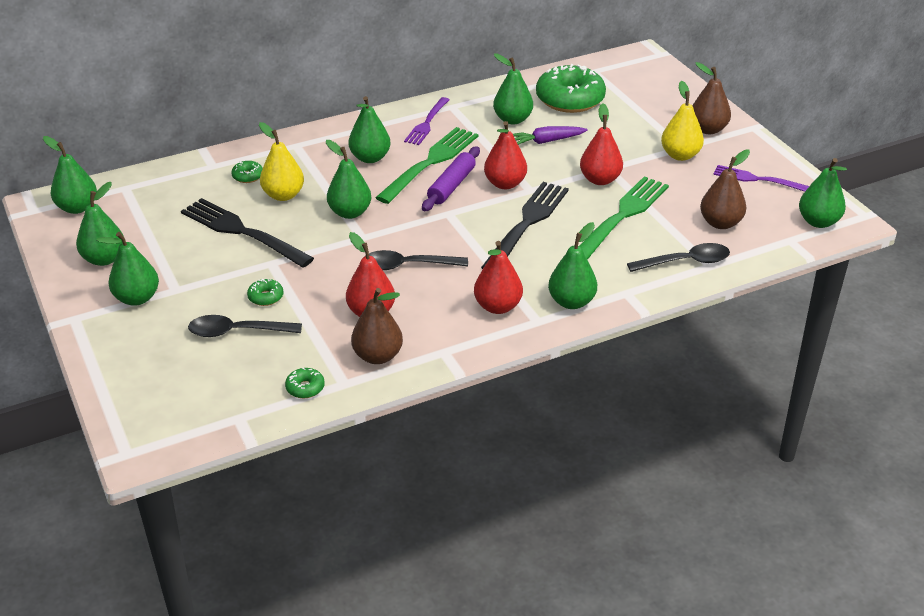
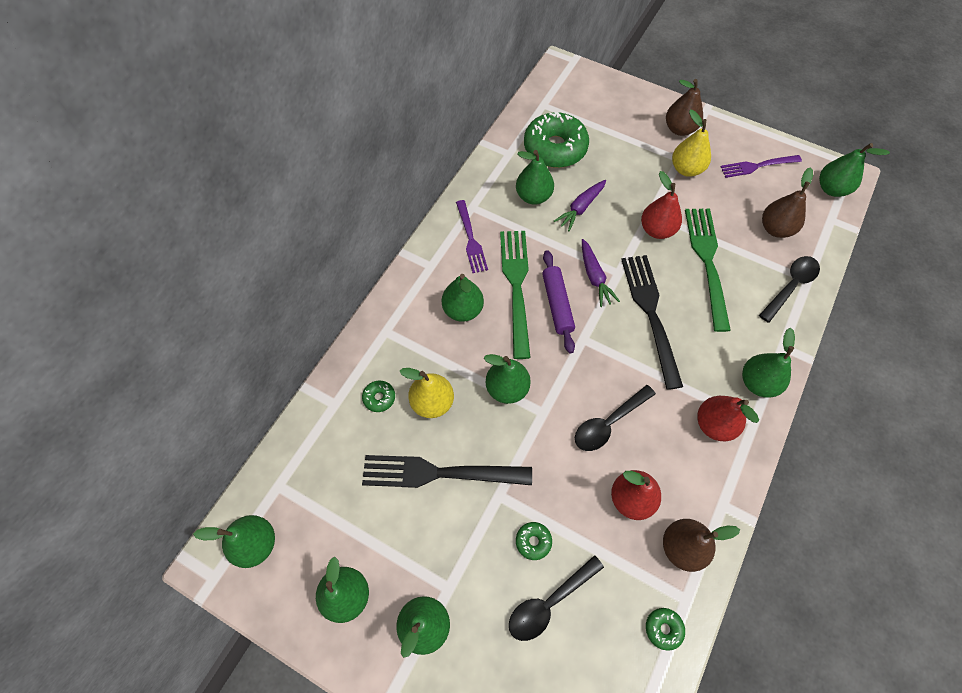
camera: 35 degrees left, 25 degrees up
red pear [484,121,527,189] -> purple carrot [582,239,620,307]

